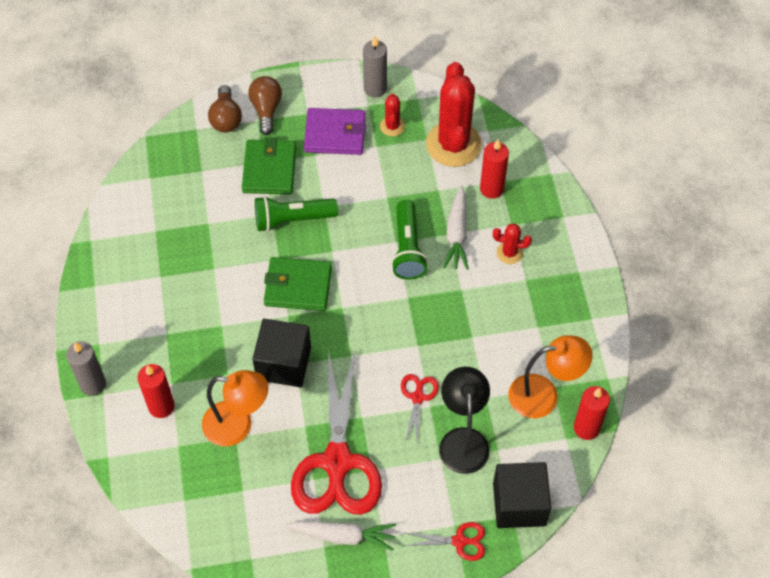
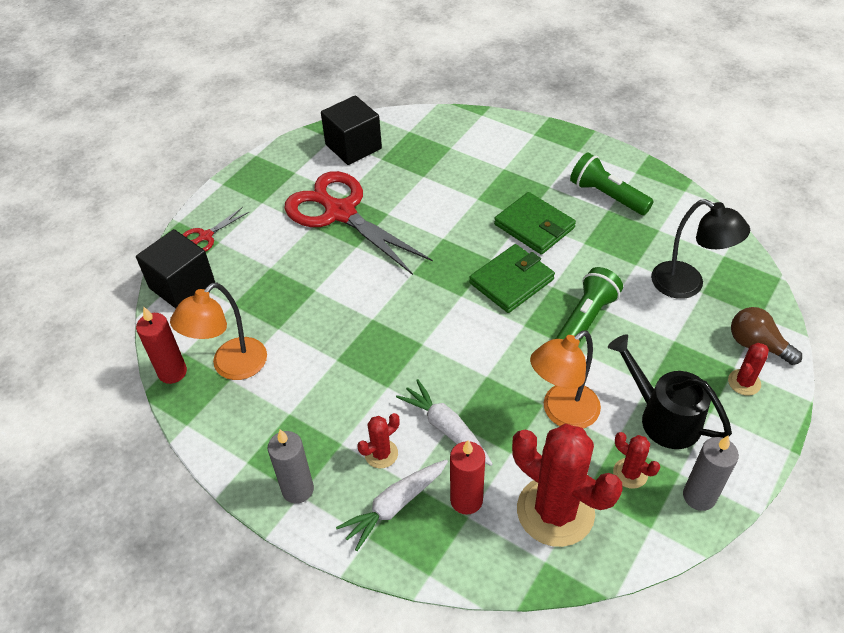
camera: 135 degrees right, 10 degrees down
grey candle [66,341,106,396] -> grey candle moved to [268,429,314,504]
red candle [137,364,175,418] -> none
orange lamp [202,370,268,446] -> orange lamp moved to [530,331,601,428]
green wallet [242,137,296,195] -> green wallet moved to [494,192,576,255]
brown light bulb [249,76,282,135] -> red cactus [728,343,769,396]
black cube [253,319,311,387] -> black cube moved to [321,95,382,165]
white carrot [285,521,396,551] -> white carrot moved to [336,460,448,551]
purple wallet [304,108,366,155] -> black watering can [608,334,732,449]
green flashlight [391,200,428,280] -> green flashlight moved to [570,152,654,215]
red scissors [401,374,439,443] -> none
black lamp [439,367,490,474] -> black lamp moved to [651,199,750,299]

